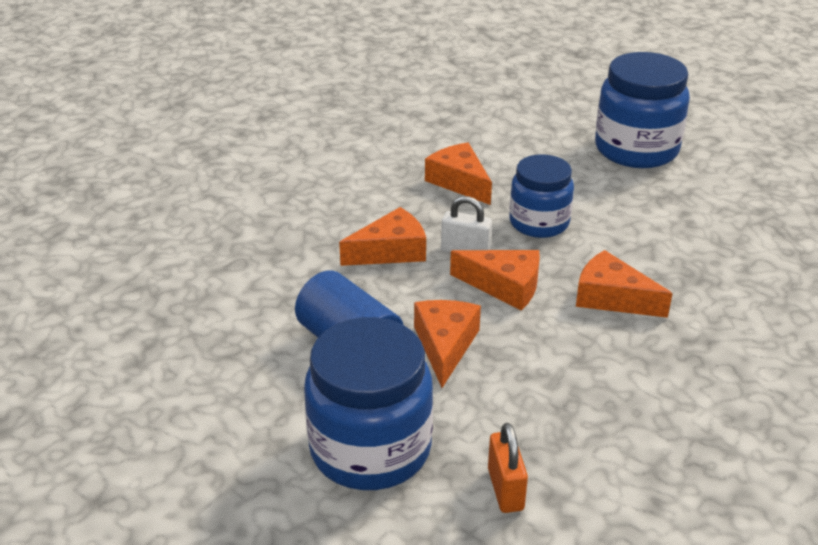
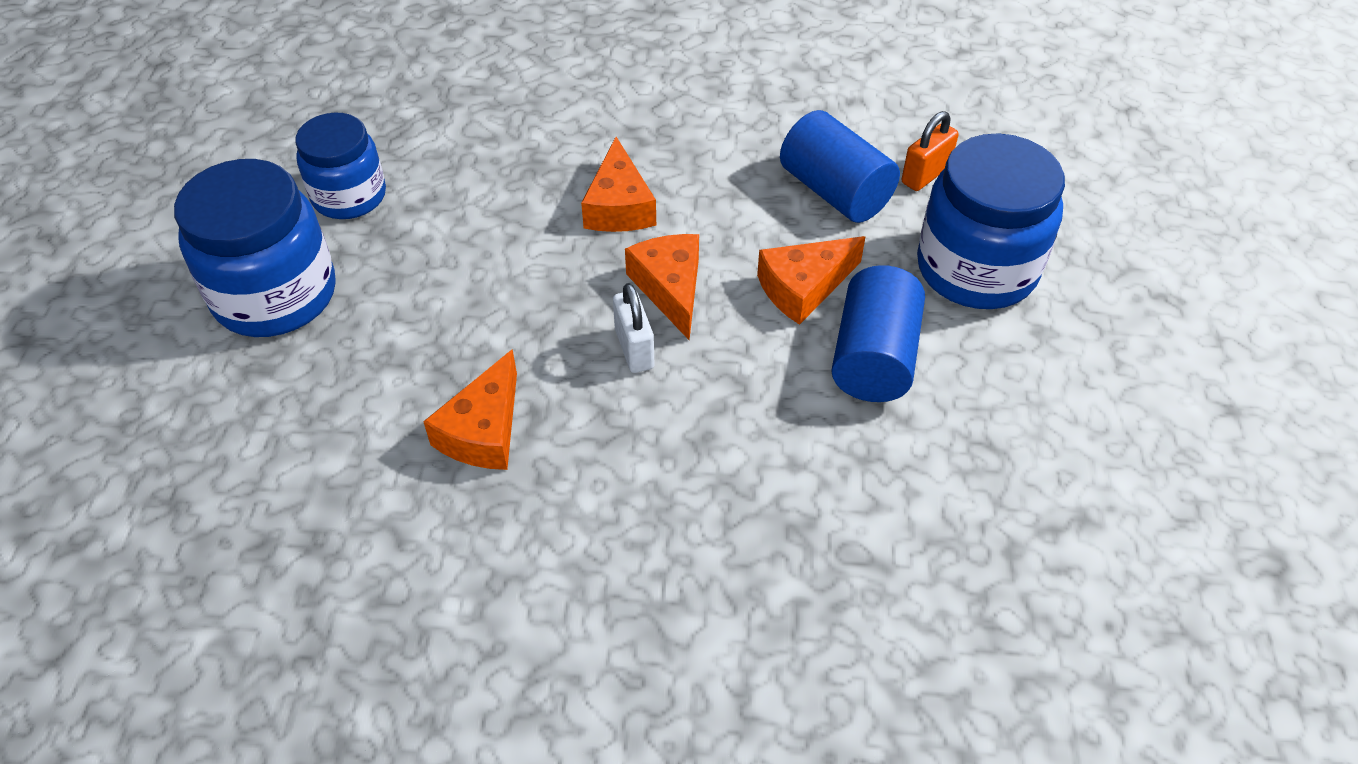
camera: 125 degrees left, 15 degrees up
orange cheese [339,207,426,266] -> none
blue jar [509,154,574,238] -> blue jar moved to [295,113,386,219]
none -> blue cylinder [780,110,900,223]

